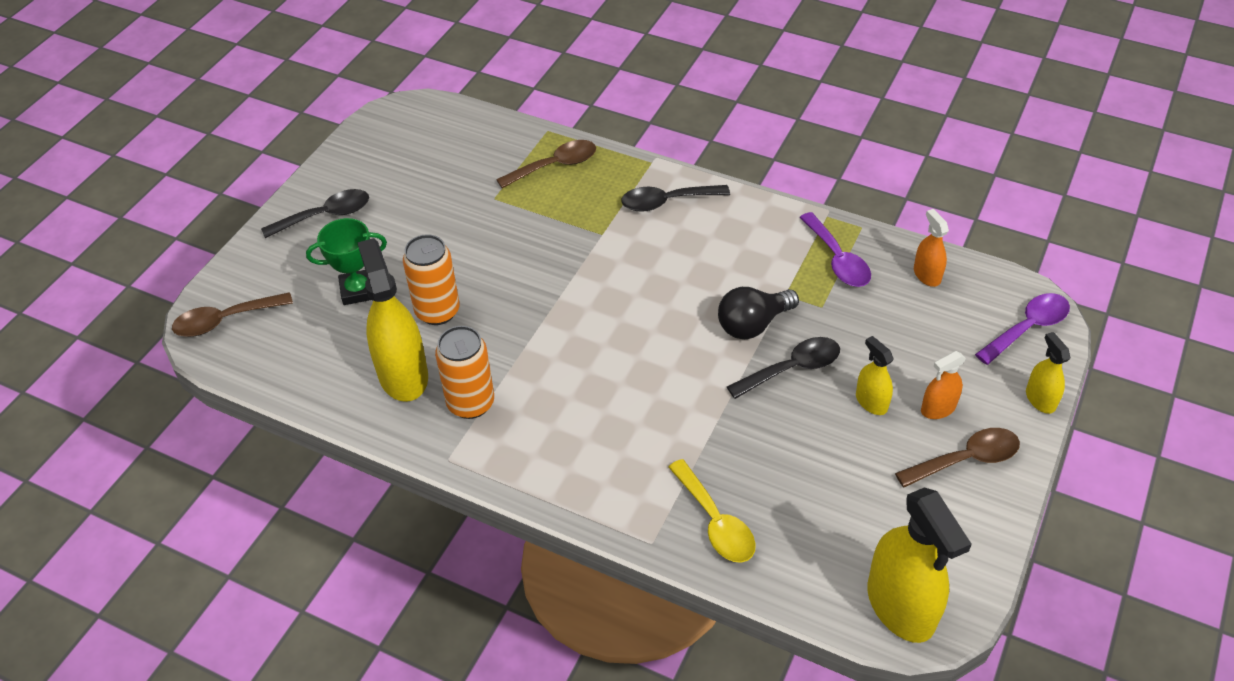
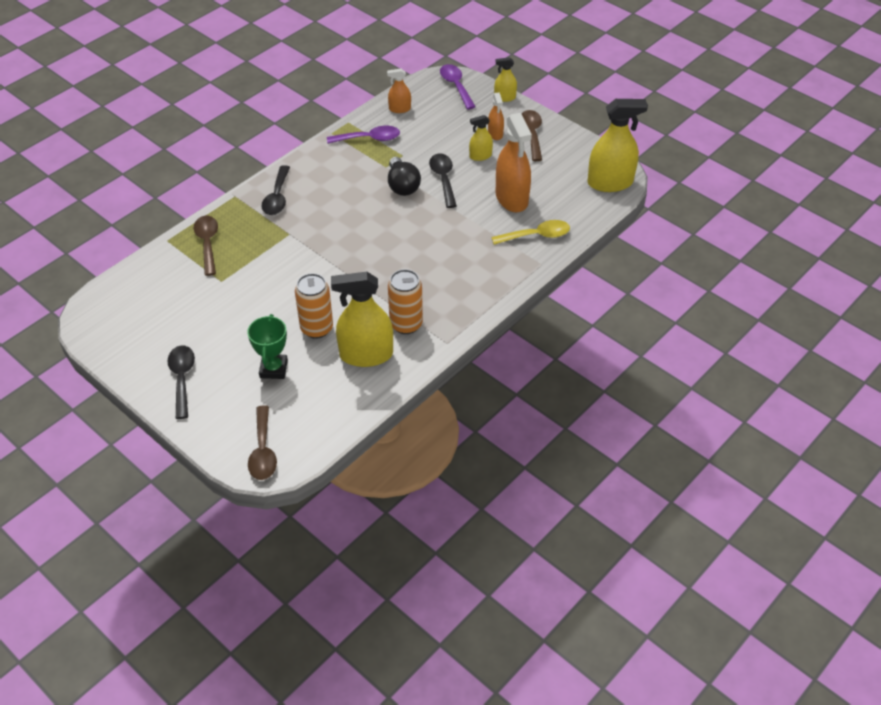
camera: 75 degrees left, 0 degrees up
none -> orange spray bottle [496,113,532,212]

